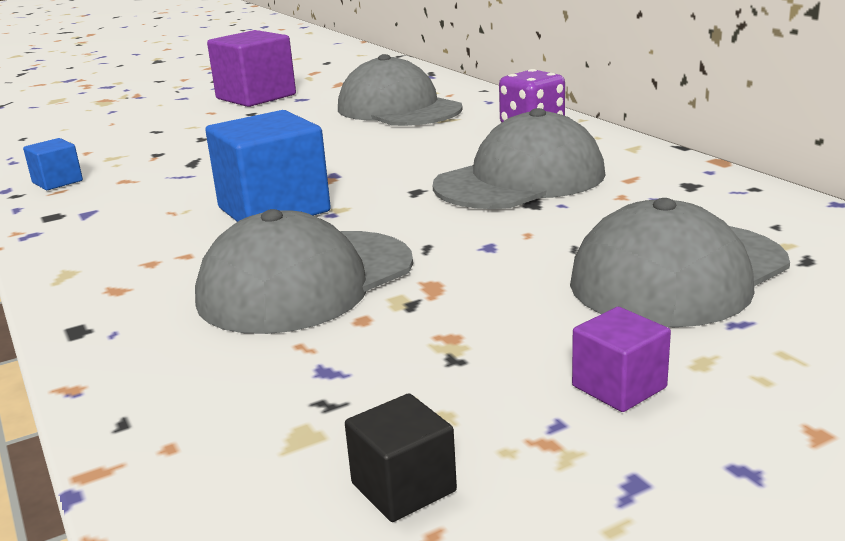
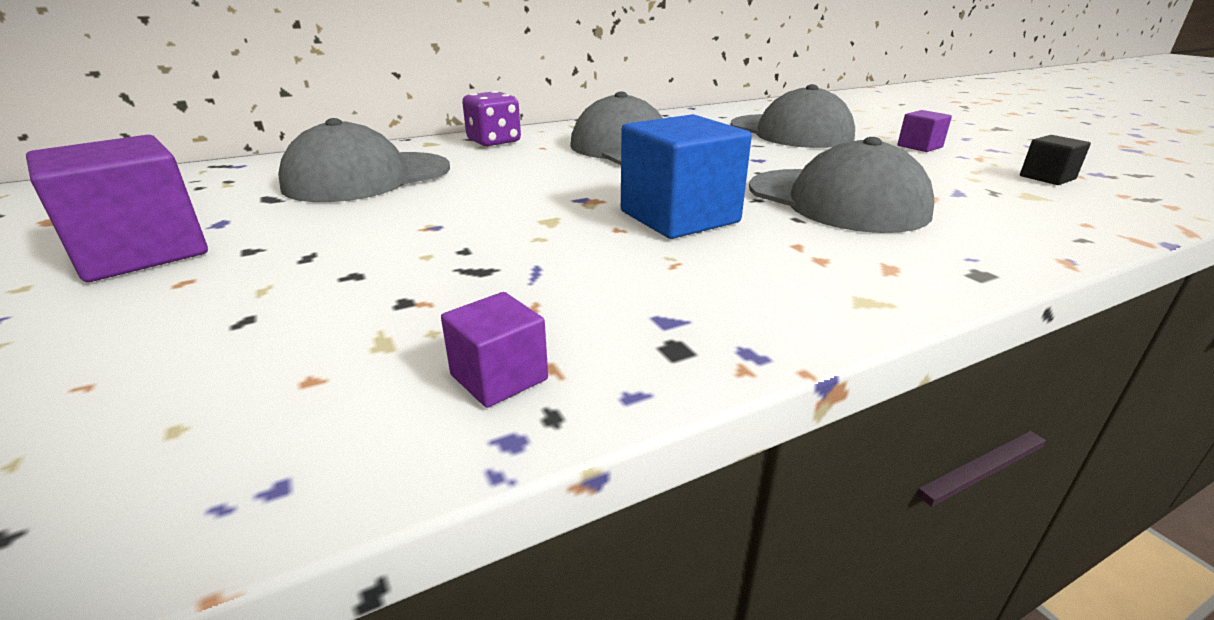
camera: 90 degrees left, 5 degrees up
blue cube [23,138,83,190] -> purple cube [441,292,548,408]

